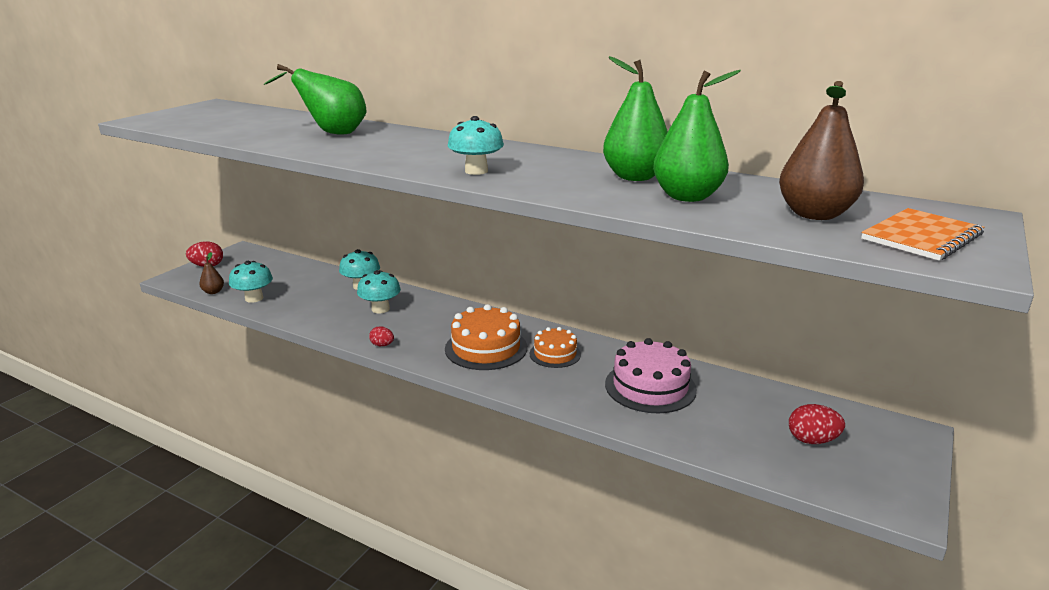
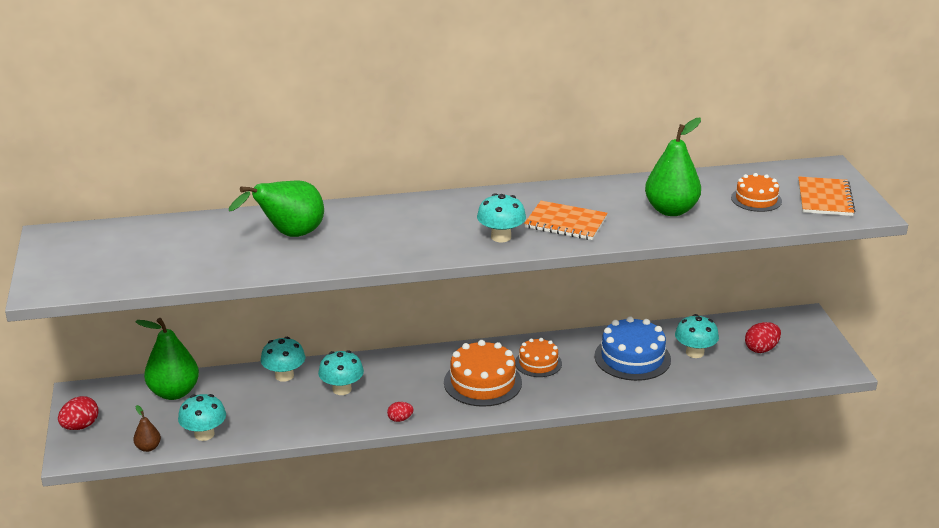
camera: 40 degrees left, 5 degrees up
green pear [603,56,668,181] -> green pear moved to [135,318,199,400]
pink cake [605,338,697,413] -> blue cake [594,316,671,381]
brown pear [779,81,864,220] -> orange cake [731,173,782,212]
none -> orange notebook [524,201,608,240]
none -> turquoise mushroom [675,314,719,358]

